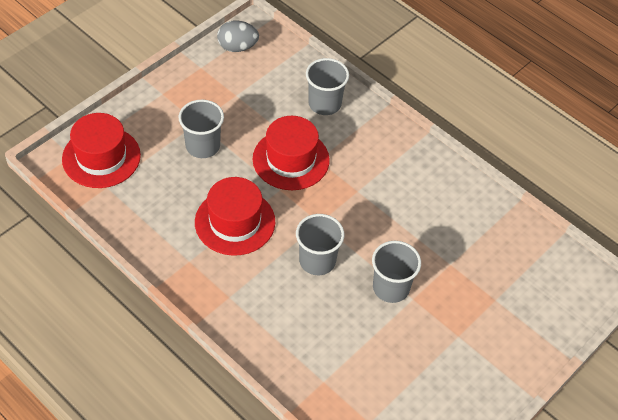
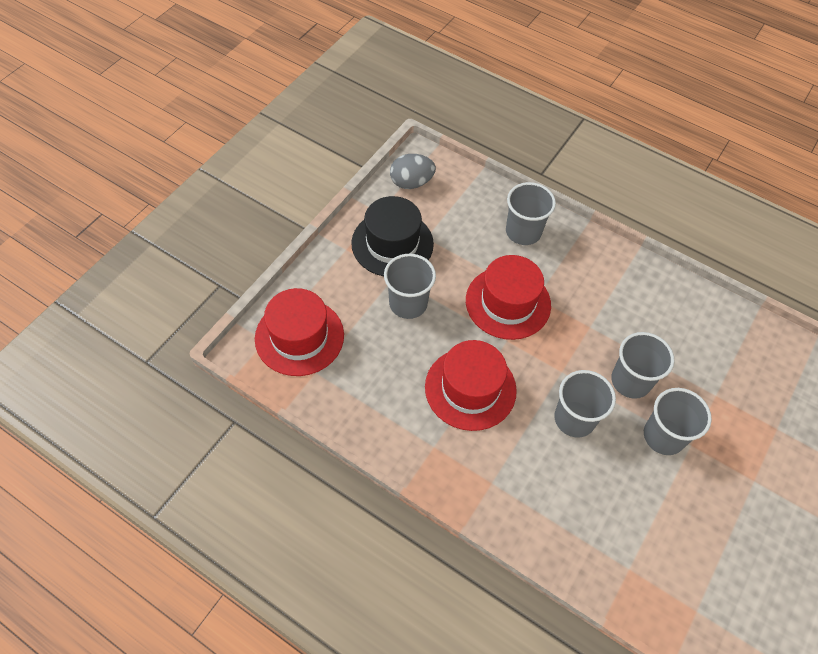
camera: 10 degrees left, 5 degrees up
none -> black hat [351,196,434,277]
none -> grey cup [611,332,675,399]

